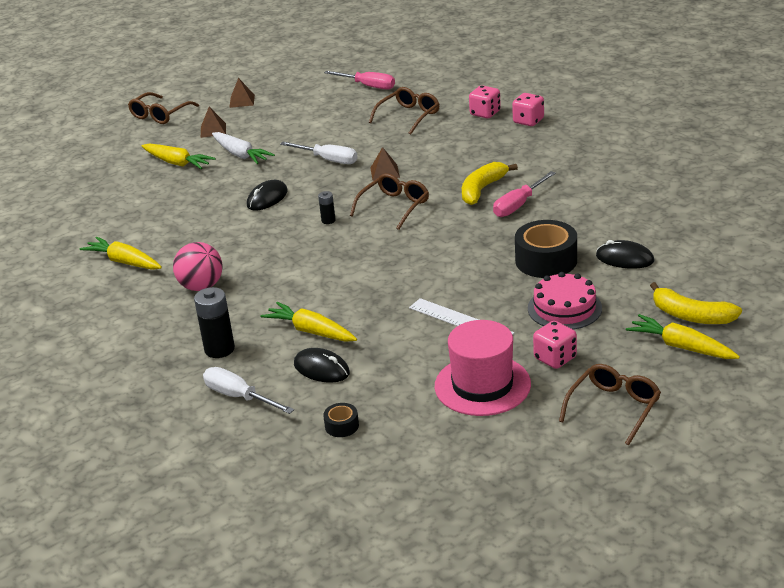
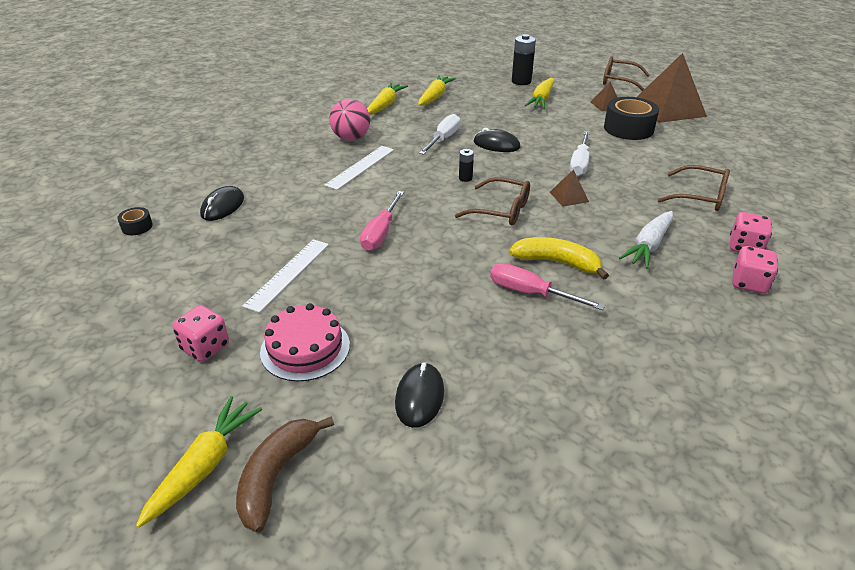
camera: 75 degrees right, 5 degrees up
black battery [194,287,235,358] -> black battery moved to [512,34,536,85]
white screwdriver [203,367,294,414] -> white screwdriver moved to [419,114,460,155]
white carrot [212,132,275,164] -> white carrot moved to [619,211,673,269]
brown pyramid [229,78,255,108] -> brown pyramid [637,53,707,123], size x2.26
yellow carrot [261,302,357,342] -> yellow carrot moved to [418,75,456,106]
pink screwdriver [324,71,395,90] -> pink screwdriver moved to [360,191,404,251]
pink hat [435,320,531,416] -> none
black tape [515,220,577,278] -> black tape moved to [604,97,659,140]
brown glasses [559,364,661,445] -> none
yellow banana [650,282,742,324] -> brown banana [236,416,334,532]
none -> white ruler [324,146,394,190]

